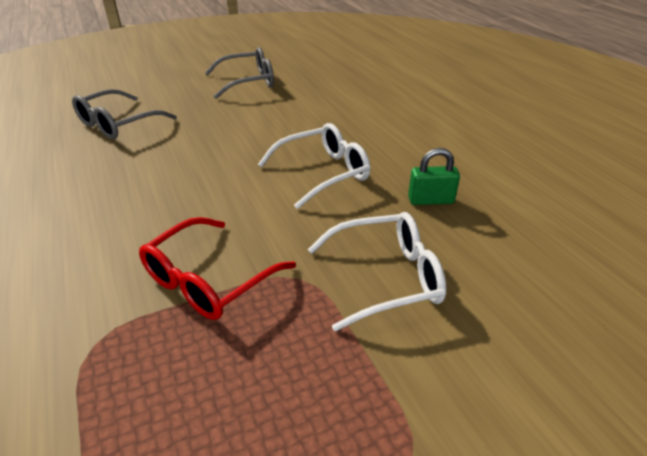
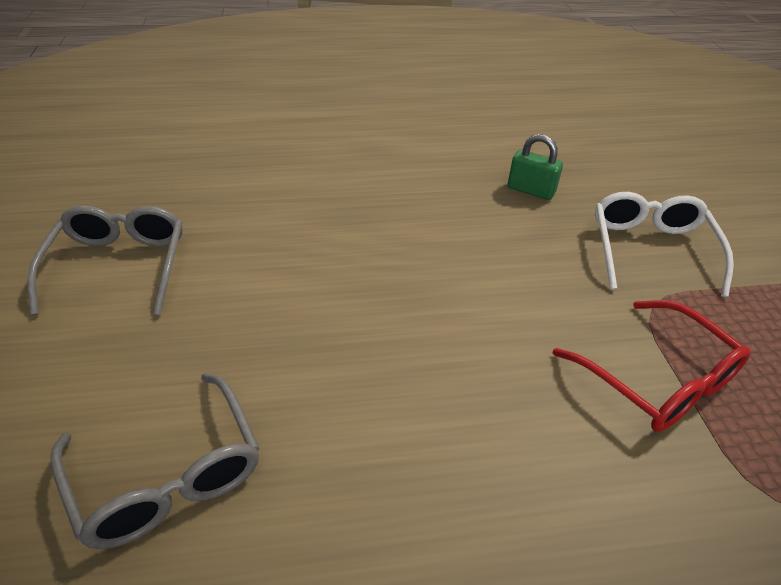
camera: 75 degrees left, 5 degrees up
white glasses [258,123,370,209] -> none
green padlock [408,148,460,205] -> green padlock turned 75 degrees counterclockwise [508,134,563,200]

